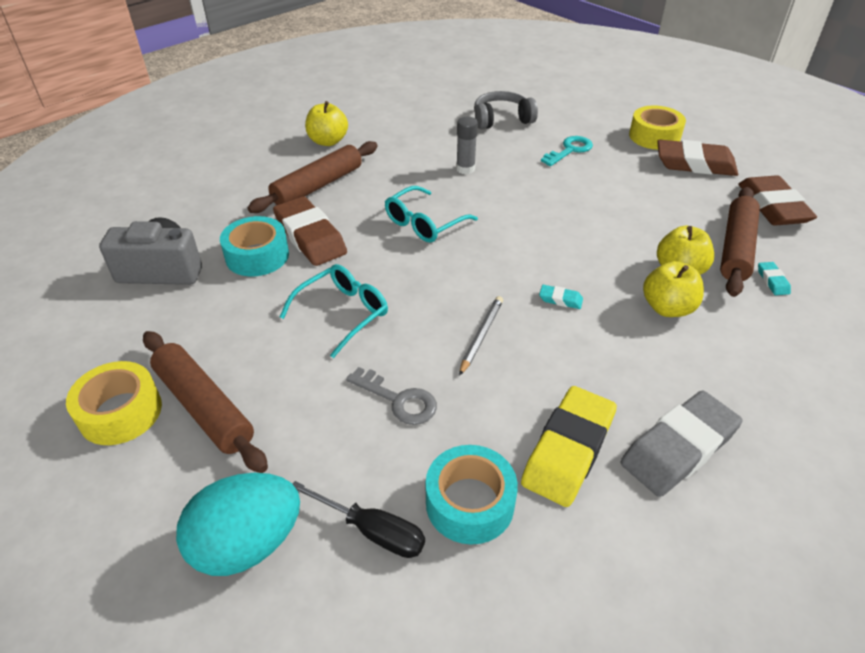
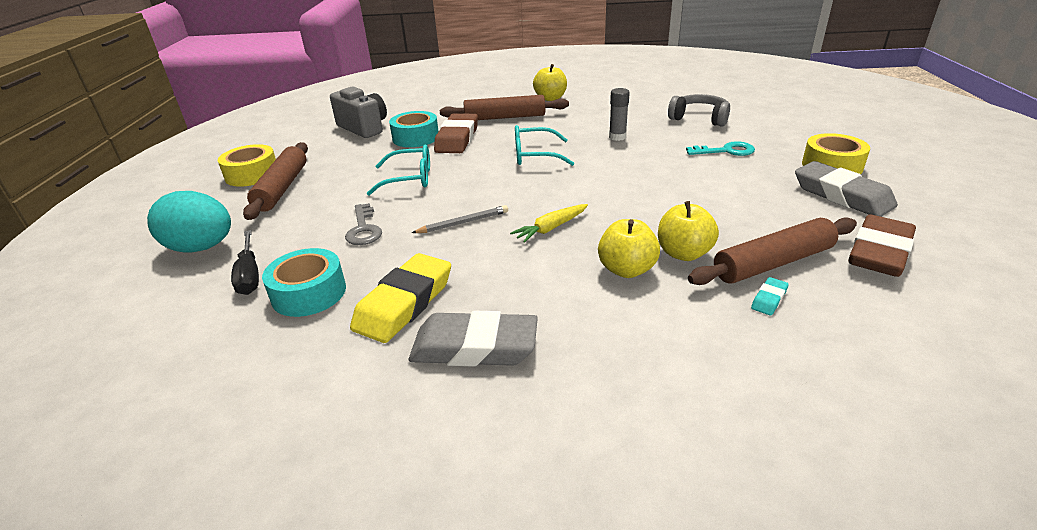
camera: 45 degrees right, 10 degrees down
yellow eraser [521,386,617,507] -> yellow eraser turned 45 degrees counterclockwise [350,253,451,343]
turquoise eraser [539,285,583,309] -> yellow carrot [510,204,588,243]
brown eraser [657,140,738,176] -> grey eraser [795,161,898,217]

